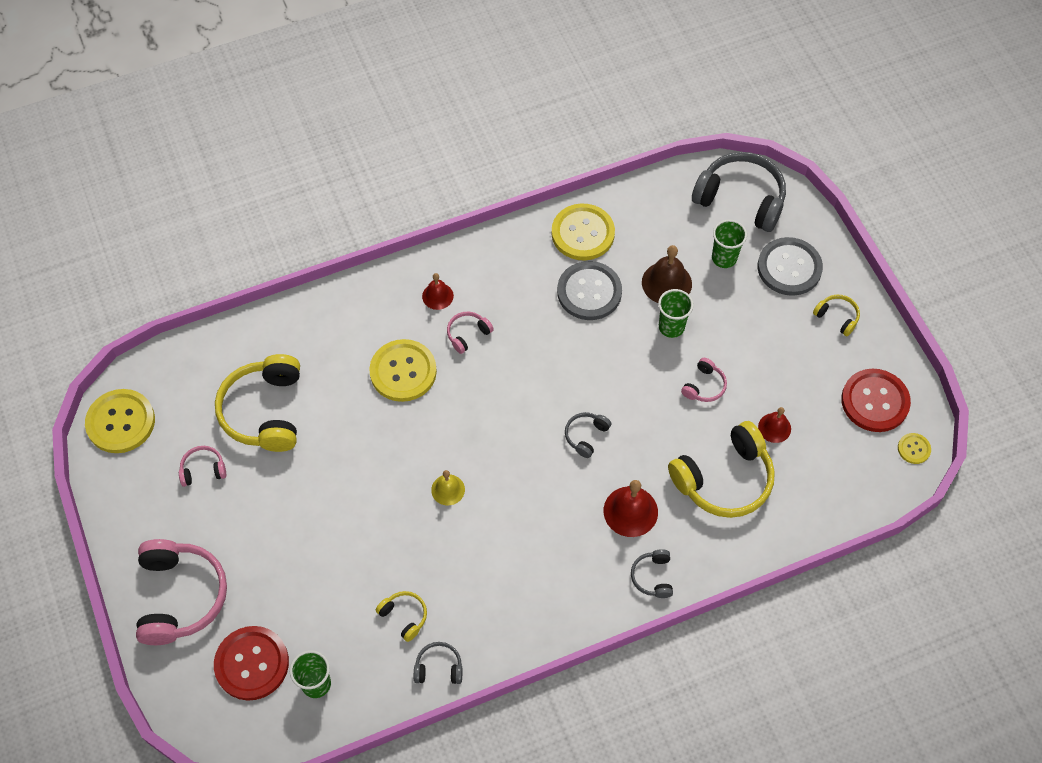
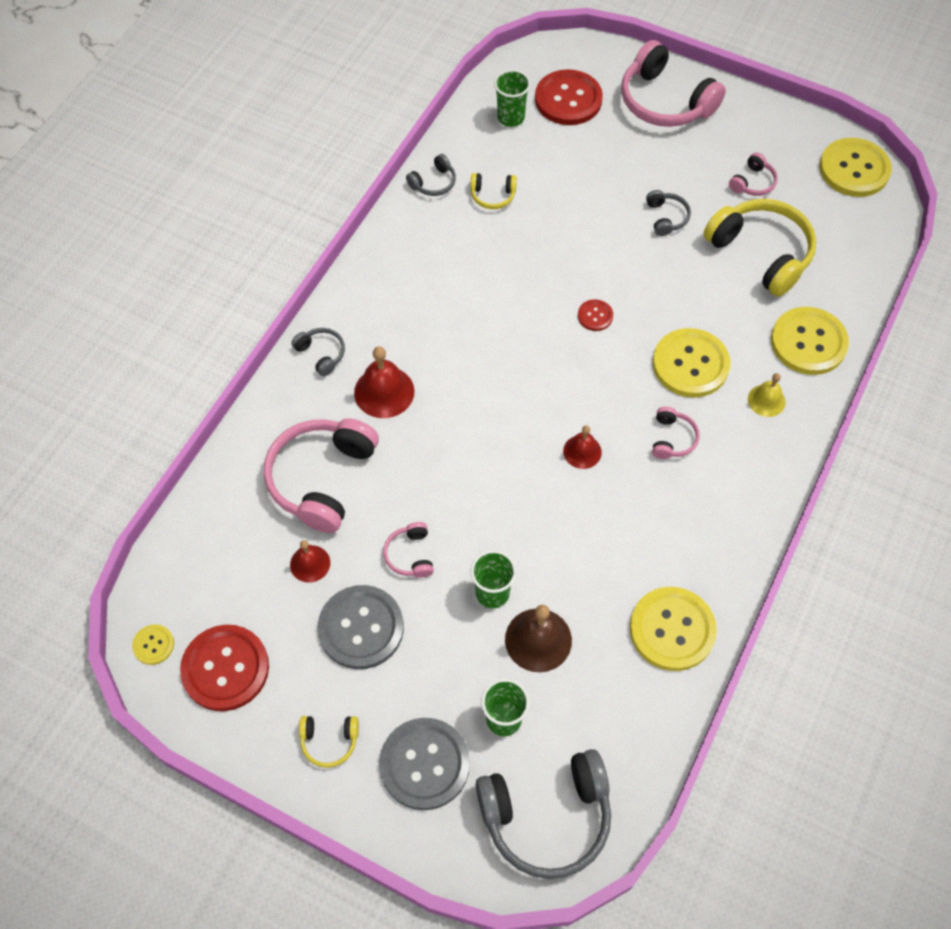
camera: 140 degrees right, 0 degrees up
red bell [422,273,454,310] -> red bell moved to [563,425,602,469]
yellow bell [431,470,465,505] -> yellow bell moved to [748,373,786,417]
grey button [557,261,622,320] -> grey button moved to [318,585,404,669]
grey headphones [565,412,611,458] -> grey headphones moved to [646,190,691,236]
yellow headphones [668,421,775,518] -> pink headphones [264,418,379,533]
none -> red button [578,299,613,331]
none -> yellow button [771,307,849,375]

